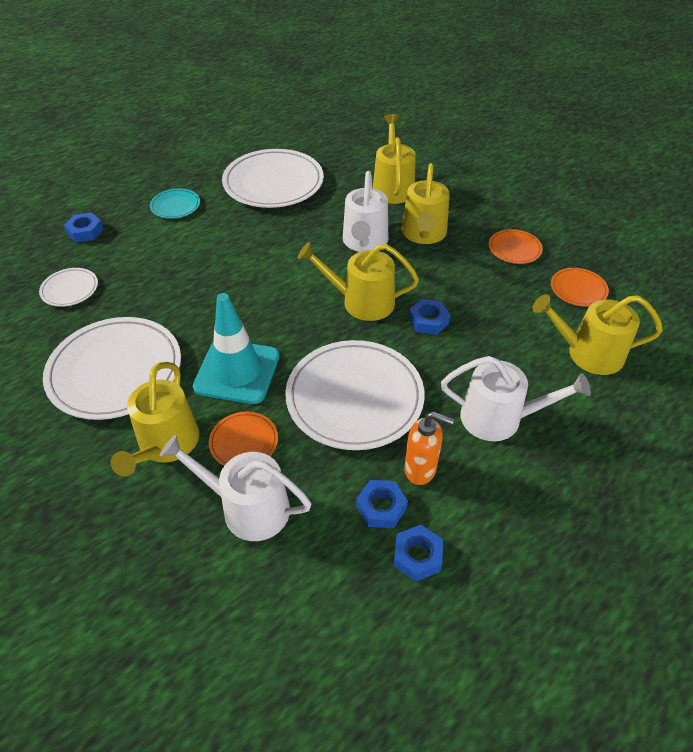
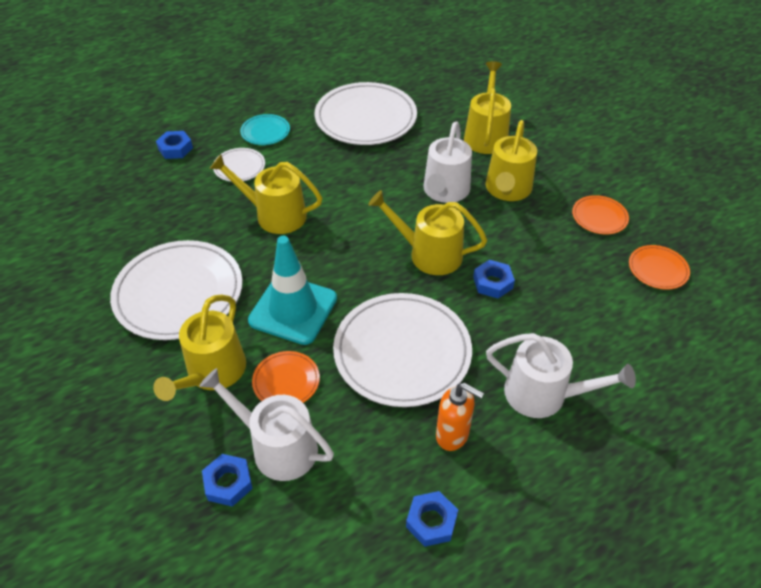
camera: 10 degrees right, 0 degrees up
white plate [39,268,98,307] -> white plate moved to [213,148,265,182]
blue nut [356,480,408,528] -> blue nut moved to [202,454,253,507]
yellow watering can [532,294,663,375] -> yellow watering can moved to [210,154,322,234]

